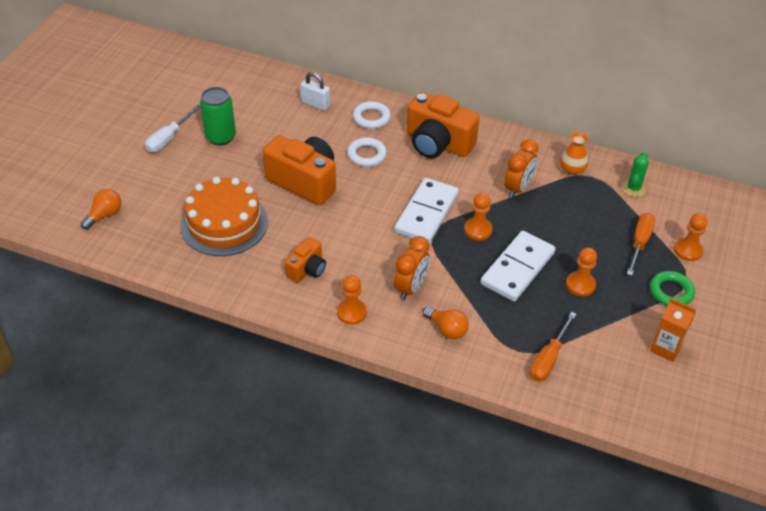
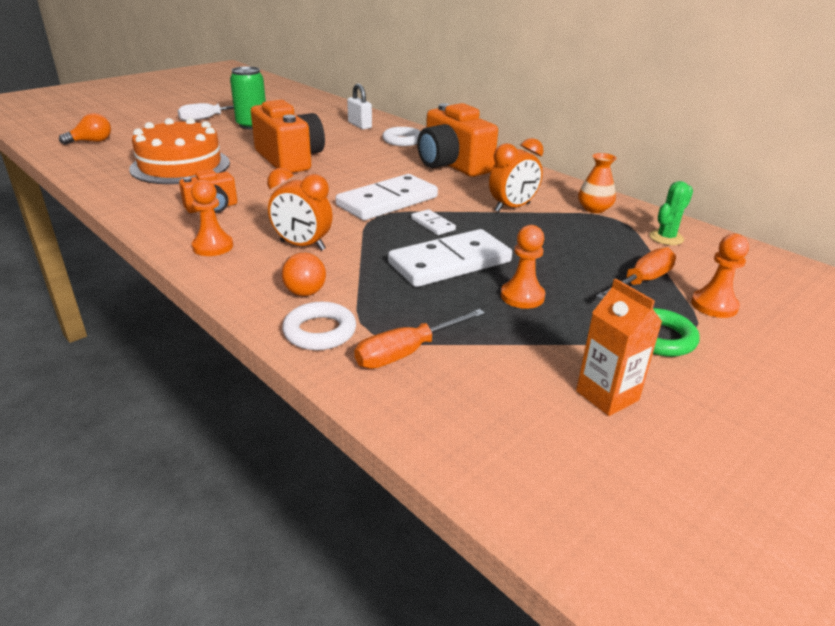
camera: 25 degrees right, 15 degrees down
white ring [347,137,387,167] -> white ring moved to [282,302,356,350]
orange clock [394,236,429,300] -> orange clock turned 60 degrees clockwise [267,168,333,251]
orange pawn [464,192,492,240] -> white domino [411,209,456,235]

